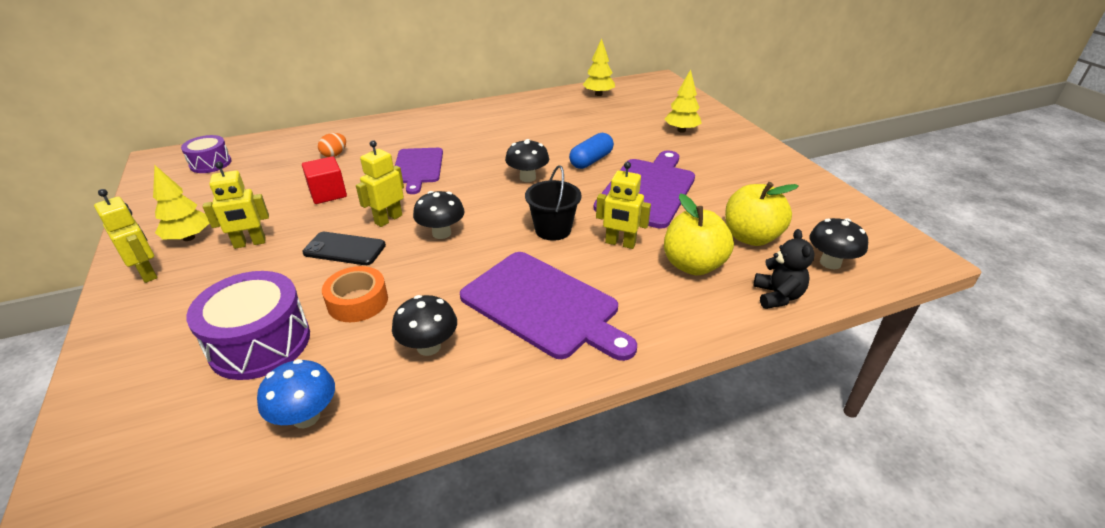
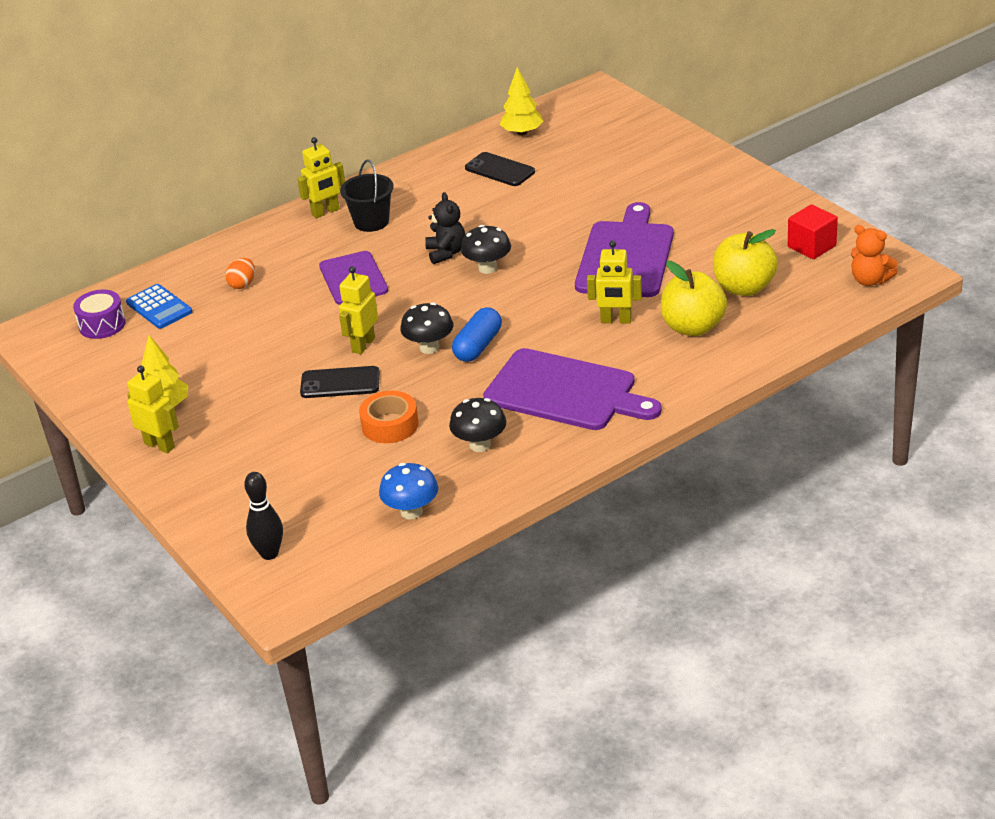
camera: 10 degrees left, 0 degrees up
purple drum [186,271,310,380] -> none
yellow robot [203,161,269,249] -> yellow robot moved to [297,137,345,218]
red cube [302,156,347,204] -> red cube moved to [788,204,838,259]
black bucket [525,165,582,241] -> black bucket moved to [340,159,394,232]
blue capsule [569,133,614,169] -> blue capsule moved to [452,307,502,362]
yellow tree [664,69,702,133] -> none
black teddy bear [754,229,815,309] -> black teddy bear moved to [425,192,465,264]
black mushroom [810,218,868,269] -> none
none -> blue calculator [126,284,192,329]
none -> black bowling pin [244,472,283,560]
none -> black phone [465,152,535,186]
none -> orange teddy bear [851,225,898,286]

